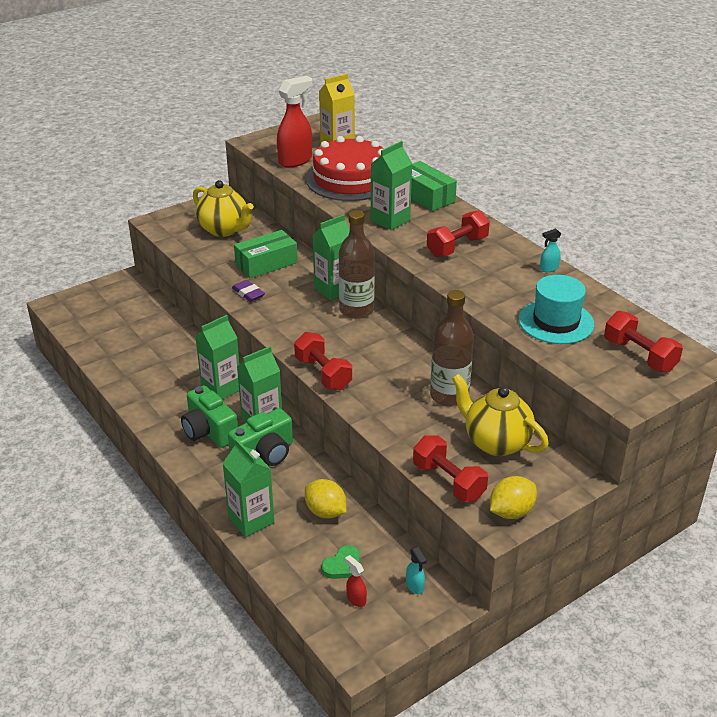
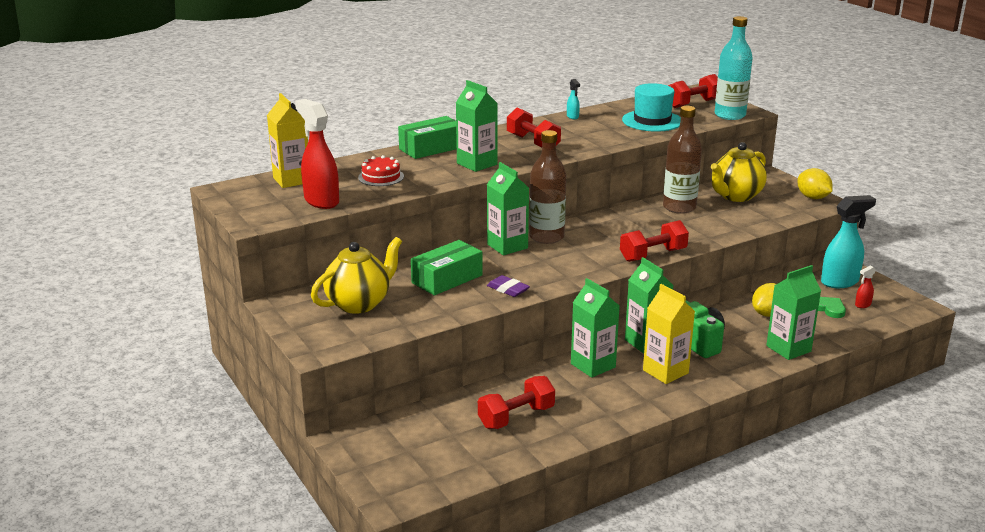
camera: 85 degrees left, 10 degrees down
green camera [181,385,238,448] -> yellow carton [643,284,695,384]
purple eraser [232,280,265,302] -> purple eraser turned 75 degrees clockwise [487,275,530,297]
green box [234,230,298,278] -> green box turned 75 degrees clockwise [411,240,483,296]
red cake [306,136,383,201] -> red cake [358,155,404,186], size x0.46
turquoise spray bottle [406,547,427,594] -> turquoise spray bottle [821,195,876,288], size x2.23
red dumbbell [413,435,488,502] -> red dumbbell moved to [478,376,555,429]
none -> turquoise bottle [715,16,753,120]

